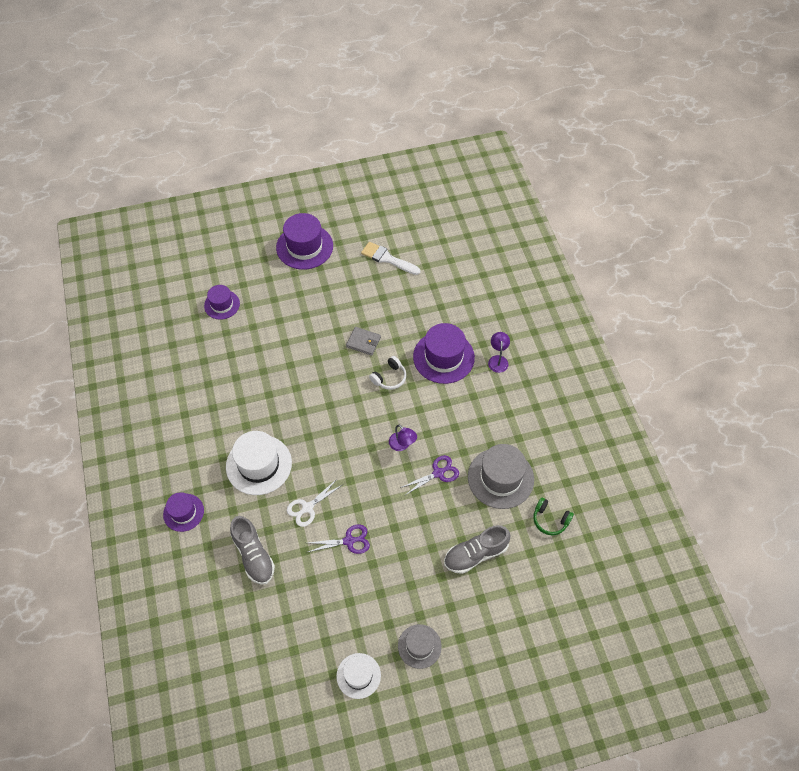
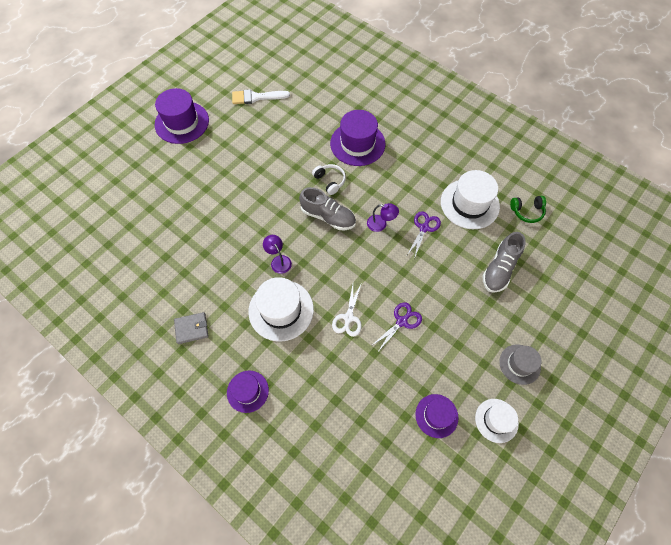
camera: 35 degrees left, 5 degrees up
purple hat [204,285,240,320] -> purple hat moved to [415,394,458,438]
grey shoe [230,516,275,585] -> grey shoe moved to [299,187,356,230]
grey wallet [346,327,381,356] -> grey wallet moved to [174,312,209,344]
white headphones [369,356,406,390] -> white headphones turned 45 degrees counterclockwise [312,164,346,195]
grey hat [468,444,534,509] -> white hat [441,170,500,229]
purple lamp [488,332,510,373] -> purple lamp moved to [263,235,292,274]

